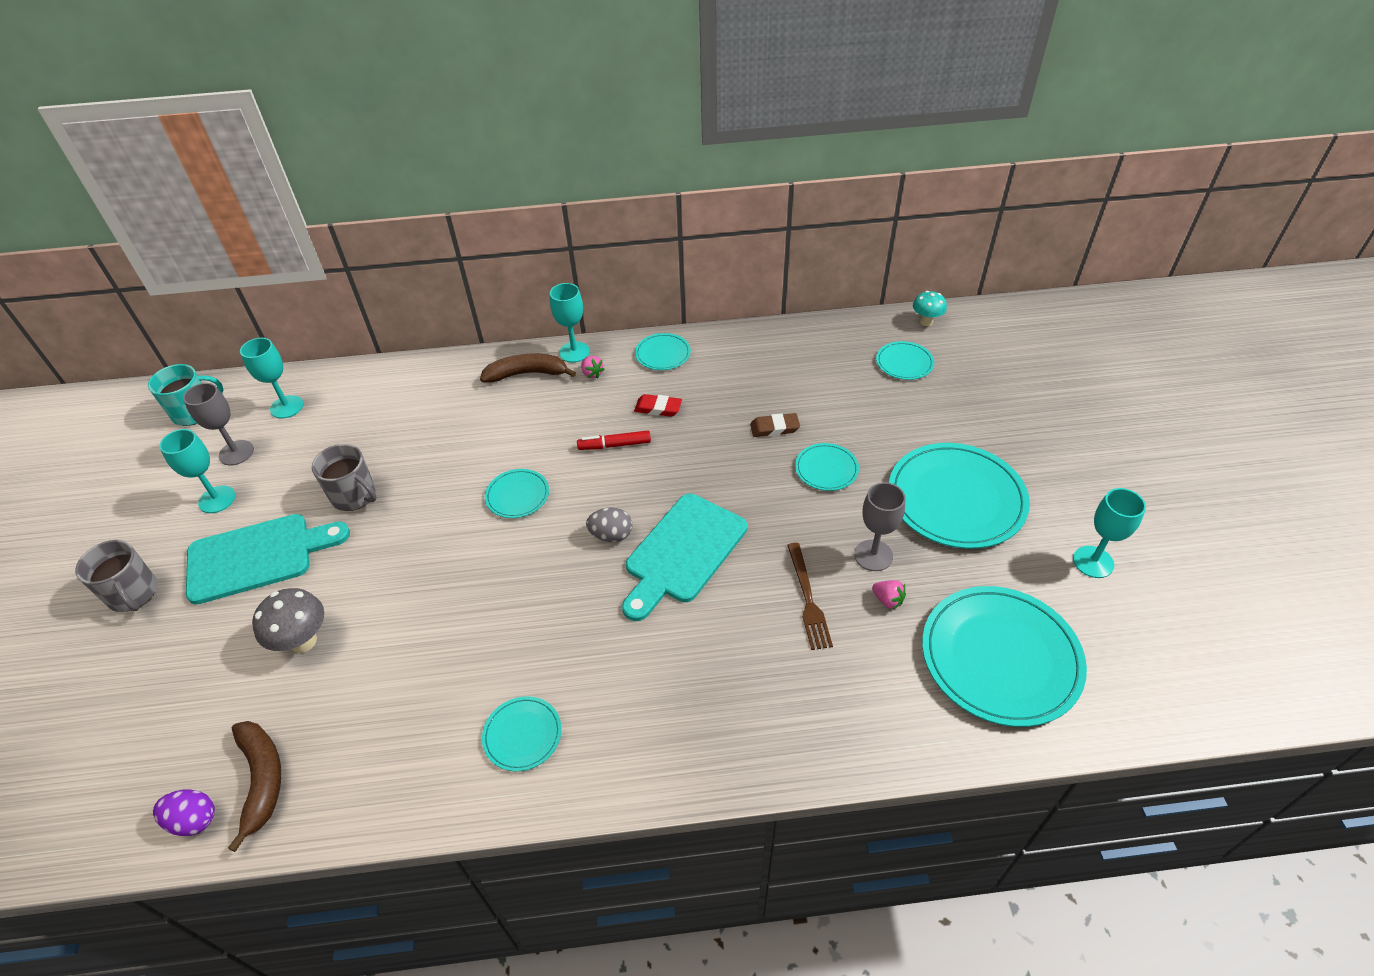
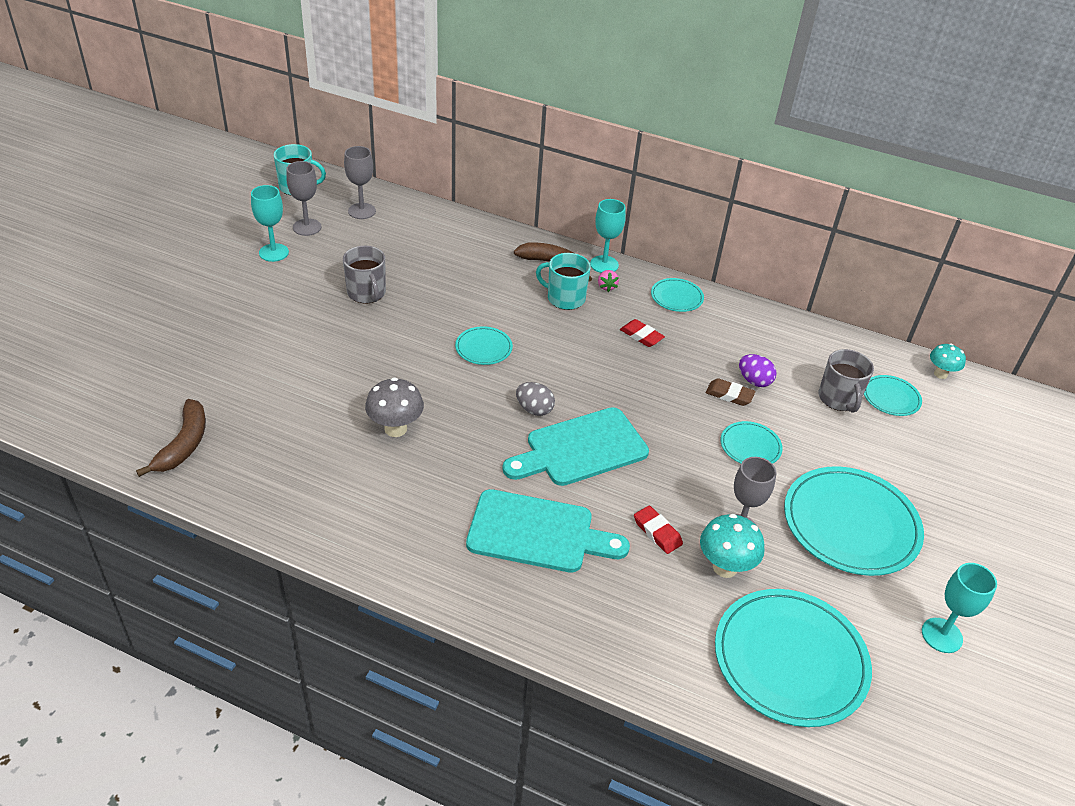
camera: 25 degrees right, 5 degrees down
grey mug [75,540,158,612] -> grey mug moved to [819,349,874,413]
purple egg [153,790,215,836] -> purple egg moved to [739,354,777,387]
turquoise cutting board [186,514,350,604] -> turquoise cutting board moved to [466,489,630,573]
turquoise goblet [240,338,303,419] -> grey goblet [344,146,376,219]
grey mushroom [252,588,324,653] -> grey mushroom moved to [365,377,424,437]
turquoise plate [482,696,562,771] -> none
red marker [577,430,651,450] -> none
brown fork [787,543,833,650] -> red eraser [634,505,683,554]
pink strawberry [872,580,906,610] -> turquoise mushroom [700,514,764,578]
none -> turquoise mug [536,253,591,310]

